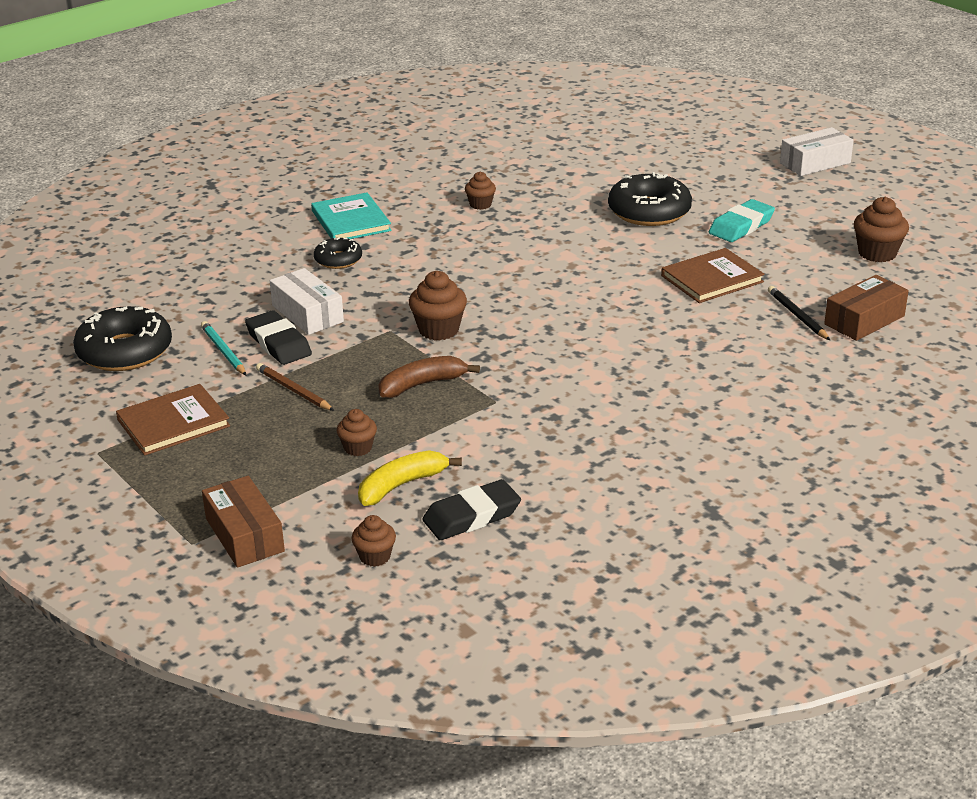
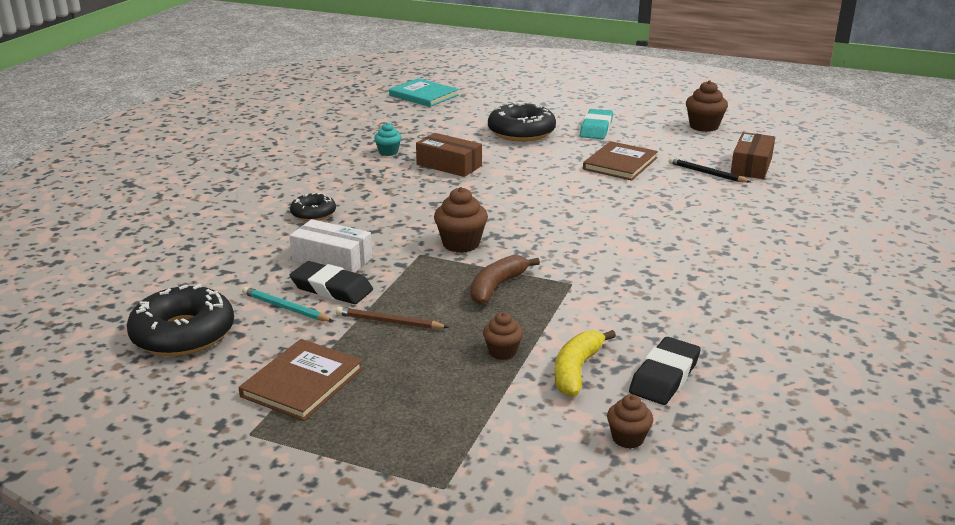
camera: 30 degrees left, 5 degrees down
brown box [202,476,285,568] -> brown box moved to [416,133,482,177]
turquoise book [311,193,391,239] -> turquoise book moved to [389,78,459,107]
brown cupcake [465,172,496,210] -> turquoise cupcake [374,123,402,156]
white box [780,127,854,176] -> none

